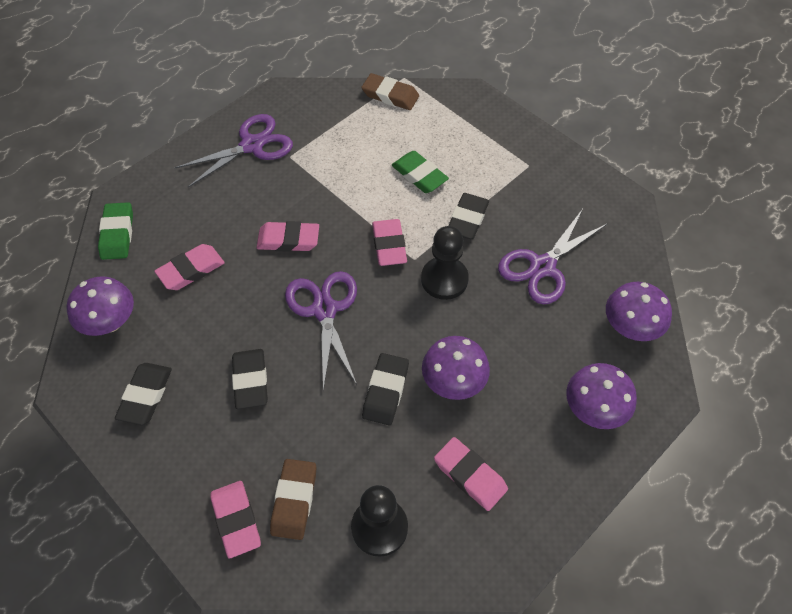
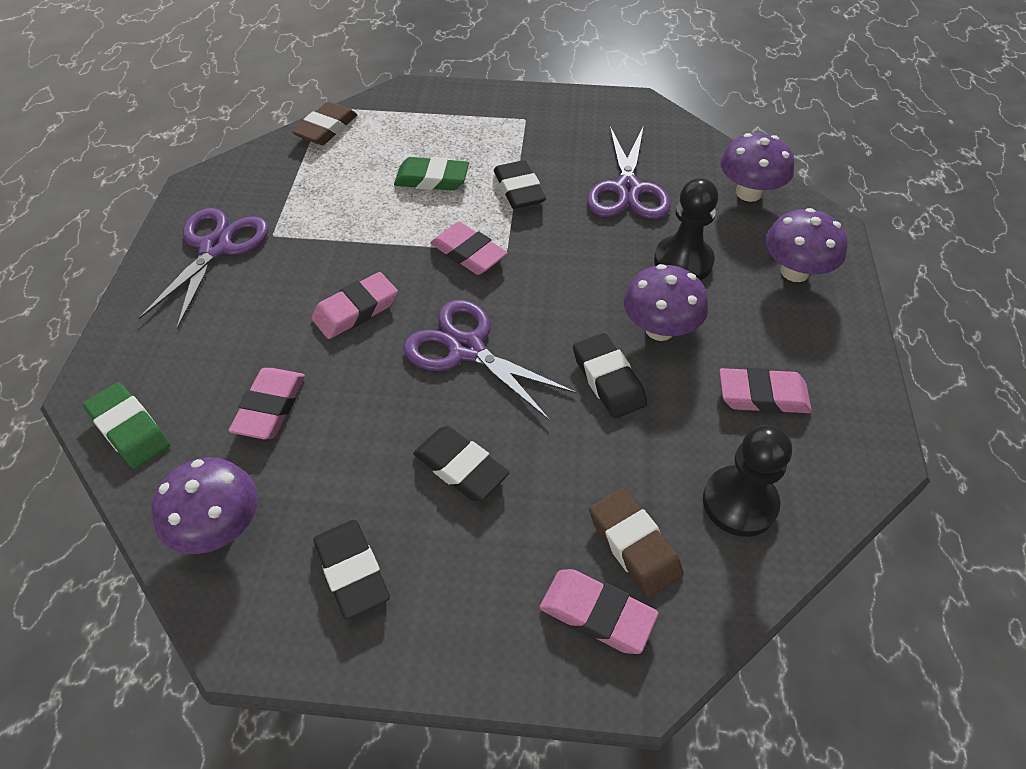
camera: 40 degrees left, 5 degrees down
brown eraser [361,73,419,110] -> brown eraser turned 45 degrees counterclockwise [292,102,357,145]
black pawn [421,226,469,300] -> black pawn moved to [654,178,718,280]

